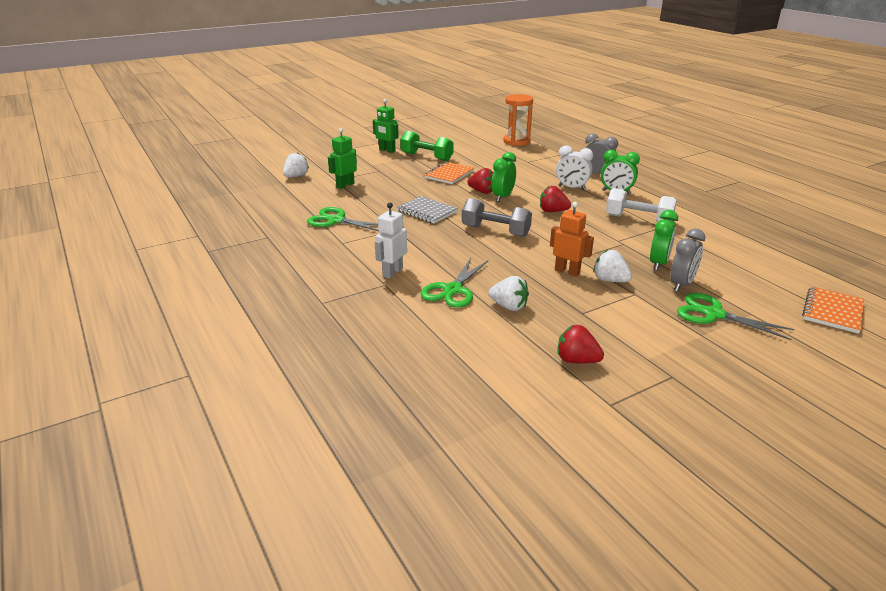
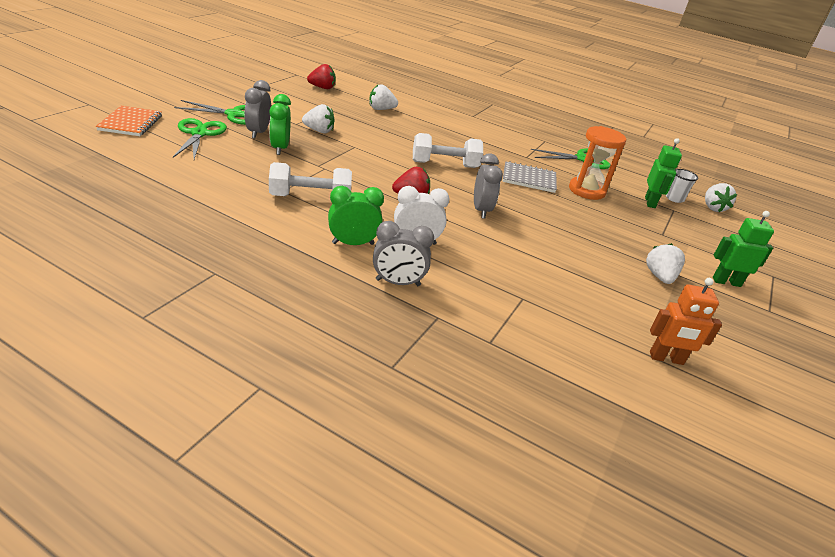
camera: 145 degrees right, 5 degrees up
white robot [375,203,407,279] -> none
green dumbbell [400,131,453,161] -> white strawberry [646,243,685,284]
green scissors [421,258,489,308] -> green scissors moved to [173,118,227,159]
orange notebook [424,162,474,184] -> none
grey dumbbell [462,198,532,237] -> white dumbbell [413,133,483,168]
red strawberry [467,168,494,194] -> none
green clock [492,152,516,202] -> grey clock [474,153,503,219]
orange hourglass [503,94,533,146] -> orange hourglass moved to [569,126,626,200]
orange robot [550,202,594,277] -> orange robot moved to [650,278,722,365]
none -> white cup [666,169,698,203]

